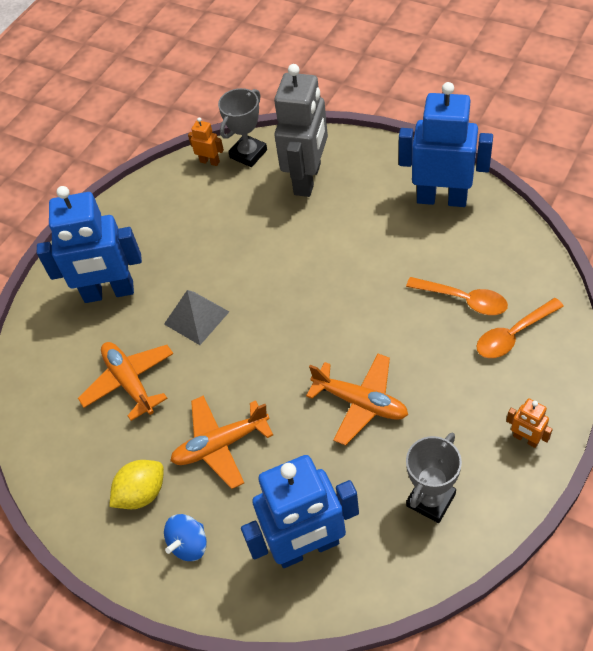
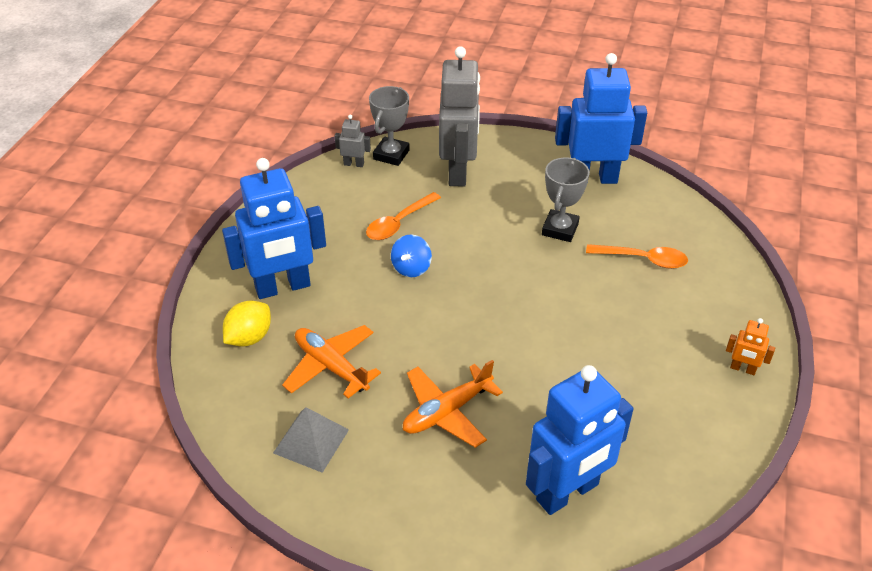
camera: 20 degrees left, 10 degrees down
yellow lemon [109,460,164,509] -> yellow lemon moved to [223,301,271,347]
grey pyramid [164,290,229,345] -> grey pyramid moved to [273,407,349,473]
blue spinning top [164,514,207,561] -> blue spinning top moved to [391,235,432,277]
orange robot [188,117,224,166] -> grey robot [335,115,371,167]
orange plane [306,354,408,446] -> none
grey trophy [406,433,462,523] -> grey trophy moved to [542,158,590,242]
orange spoon [476,298,564,358] -> orange spoon moved to [366,192,441,240]

